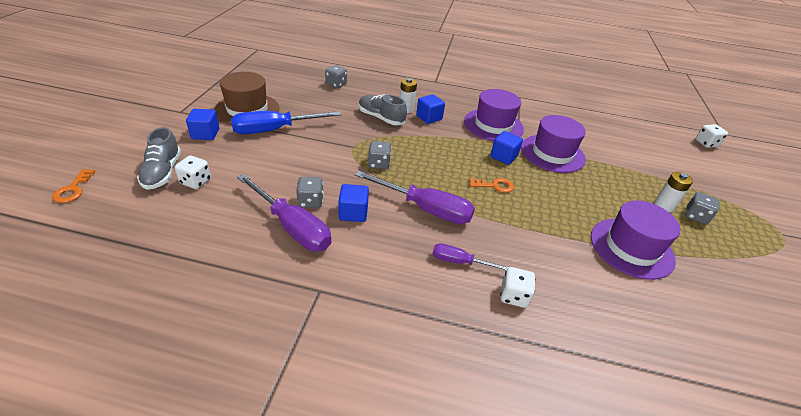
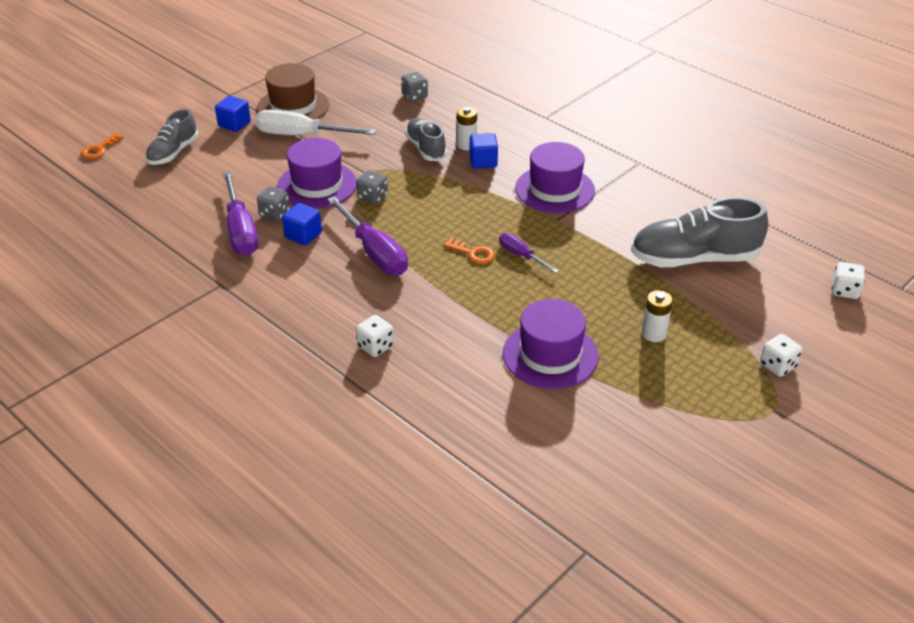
camera: 35 degrees right, 0 degrees up
white dice [175,156,211,189] -> white dice moved to [760,334,802,377]
blue screwdriver [231,111,341,134] -> white screwdriver [255,110,376,135]
purple screwdriver [433,243,509,270] -> purple screwdriver moved to [499,233,559,273]
blue cube [490,131,523,165] -> none
purple hat [521,115,586,173] -> purple hat moved to [277,138,357,208]
grey dice [685,192,720,225] -> none
none -> grey shoe [631,197,768,267]

